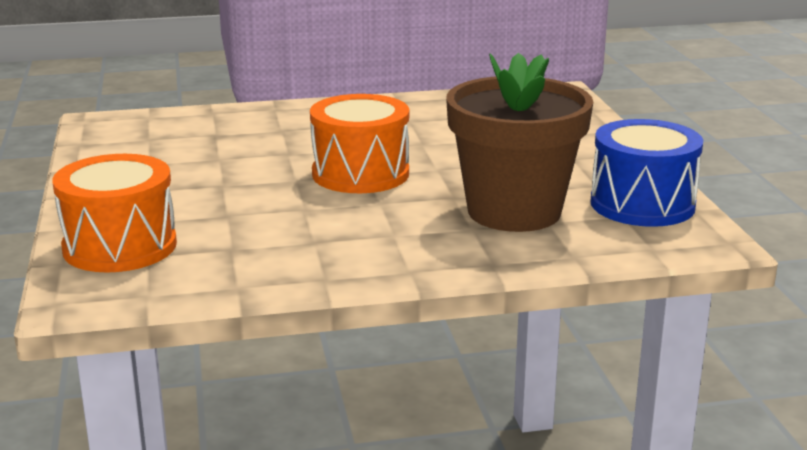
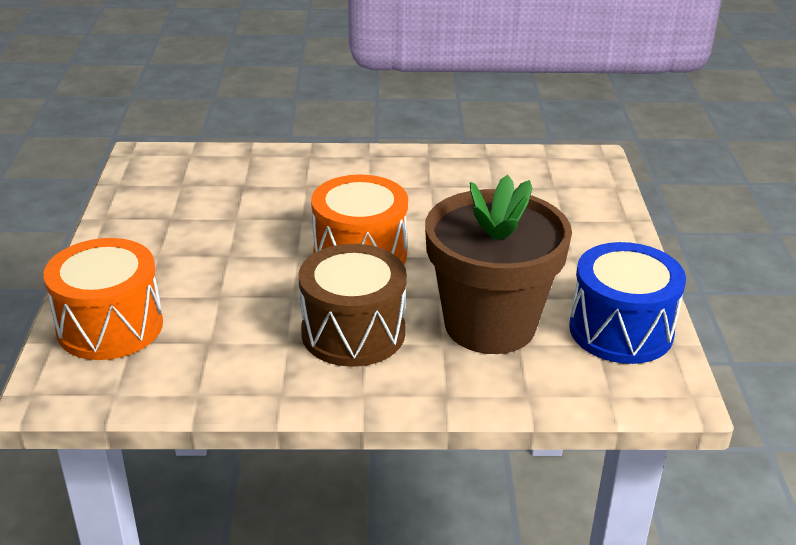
camera: 10 degrees right, 10 degrees up
none -> brown drum [299,244,407,367]

